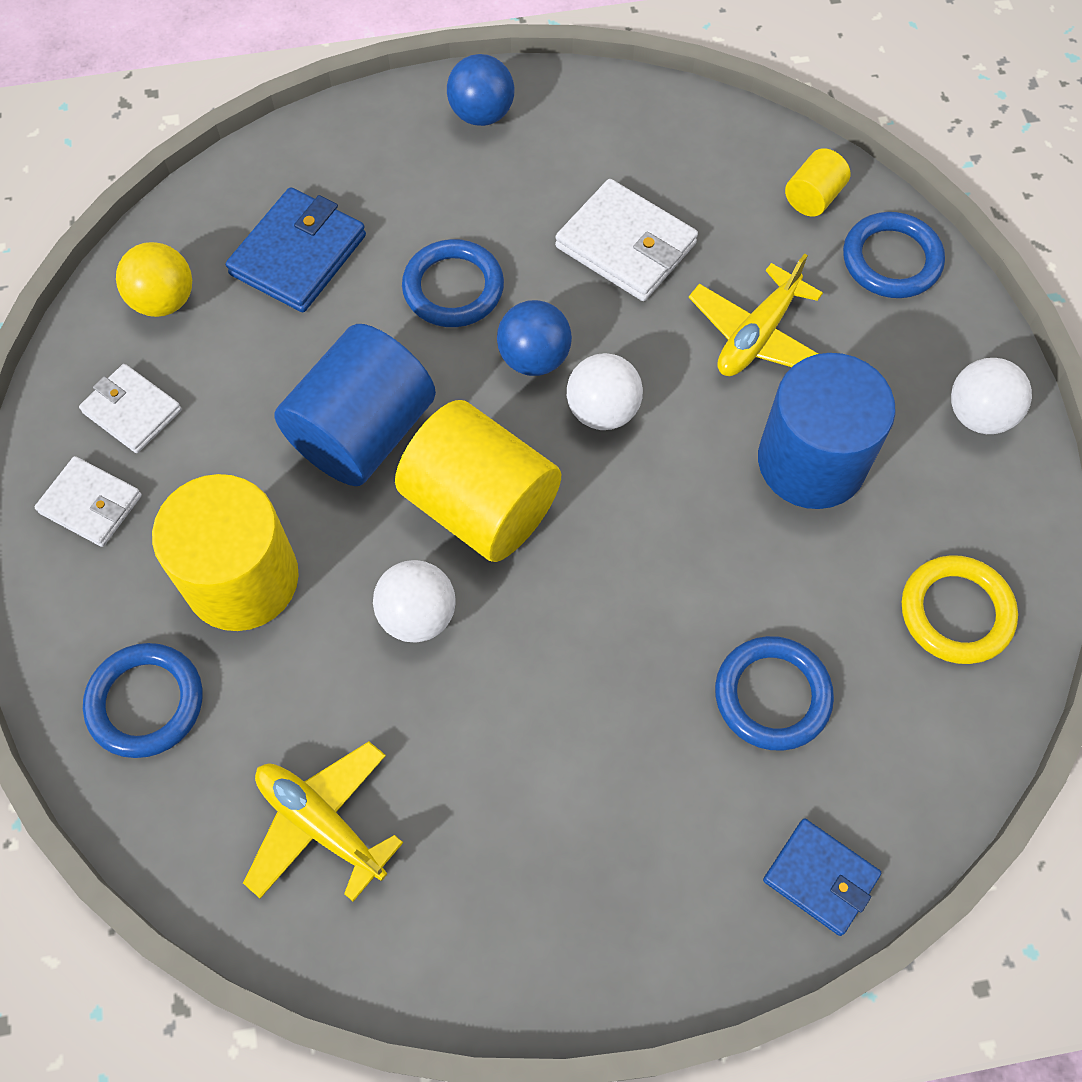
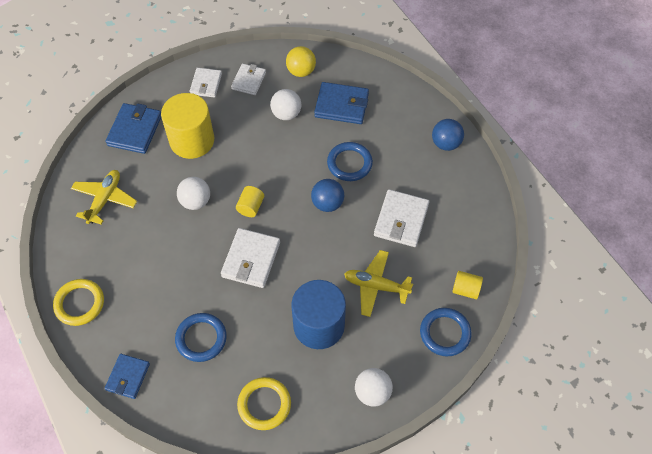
camera: 70 degrees right, 5 degrees down
blue ring [83,643,202,758] -> blue wallet [106,103,161,154]
blue cylinder [274,324,436,486] -> none
yellow cylinder [395,400,561,562] -> yellow cylinder [236,186,264,217], size x0.46
white ball [567,353,643,430] -> white ball moved to [270,89,301,120]
none -> yellow ring [53,279,104,326]
none -> white wallet [221,228,280,288]

